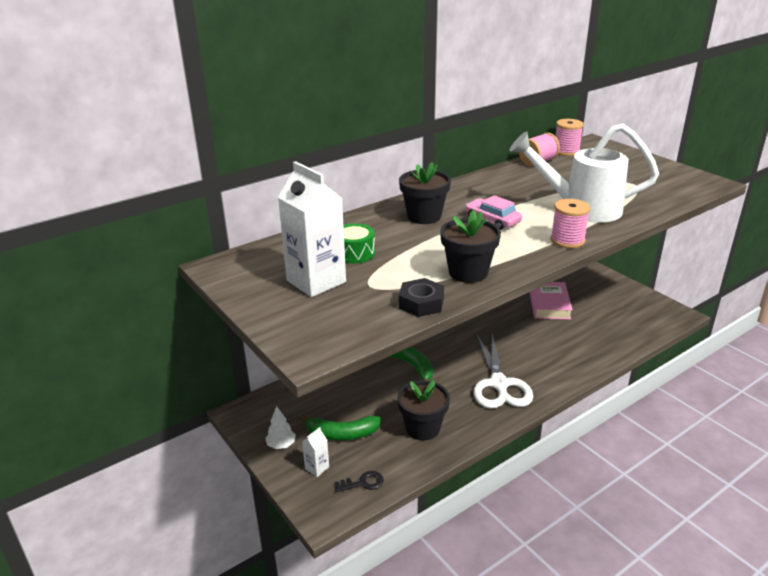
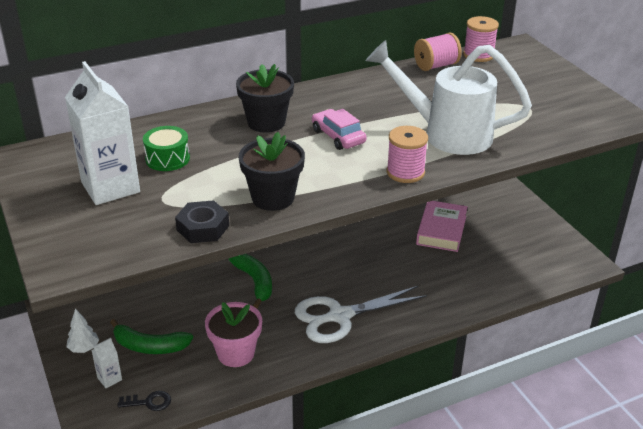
camera: 10 degrees right, 5 degrees up
black flower pot [397,380,450,441] -> pink flower pot [205,302,262,367]
white scissors [473,334,533,409] -> white scissors turned 60 degrees clockwise [295,286,427,343]

